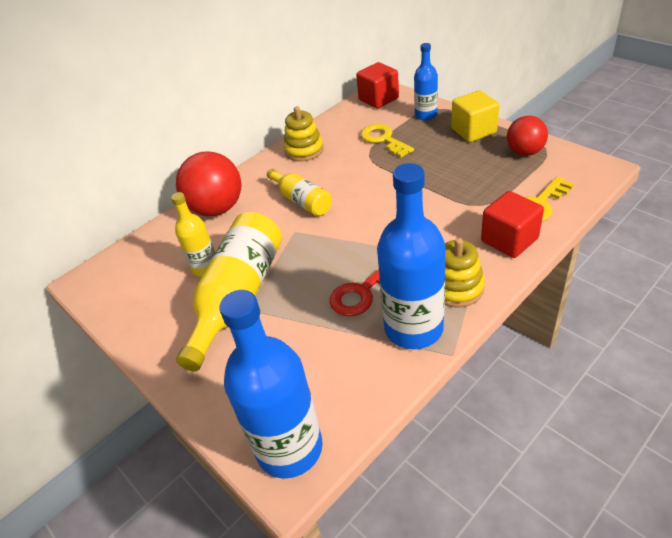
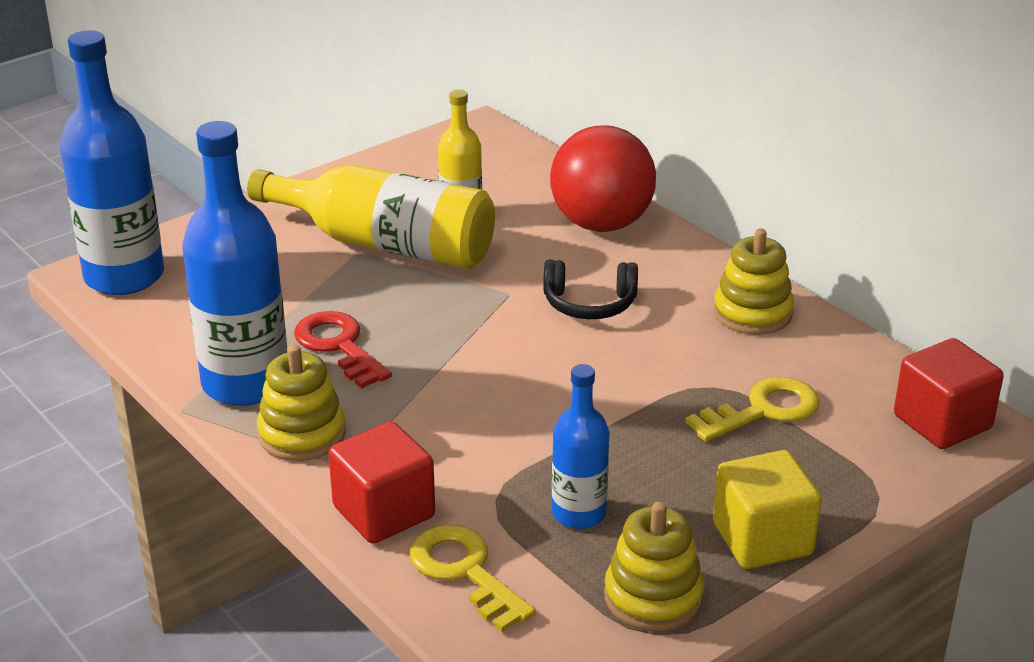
camera: 90 degrees right, 10 degrees down
yellow bottle [267,169,332,216] -> black headphones [543,260,638,319]
blue bottle [414,43,438,120] -> blue bottle moved to [552,364,610,529]
red ball [507,116,548,156] -> yellow stacking toy [604,502,704,631]

